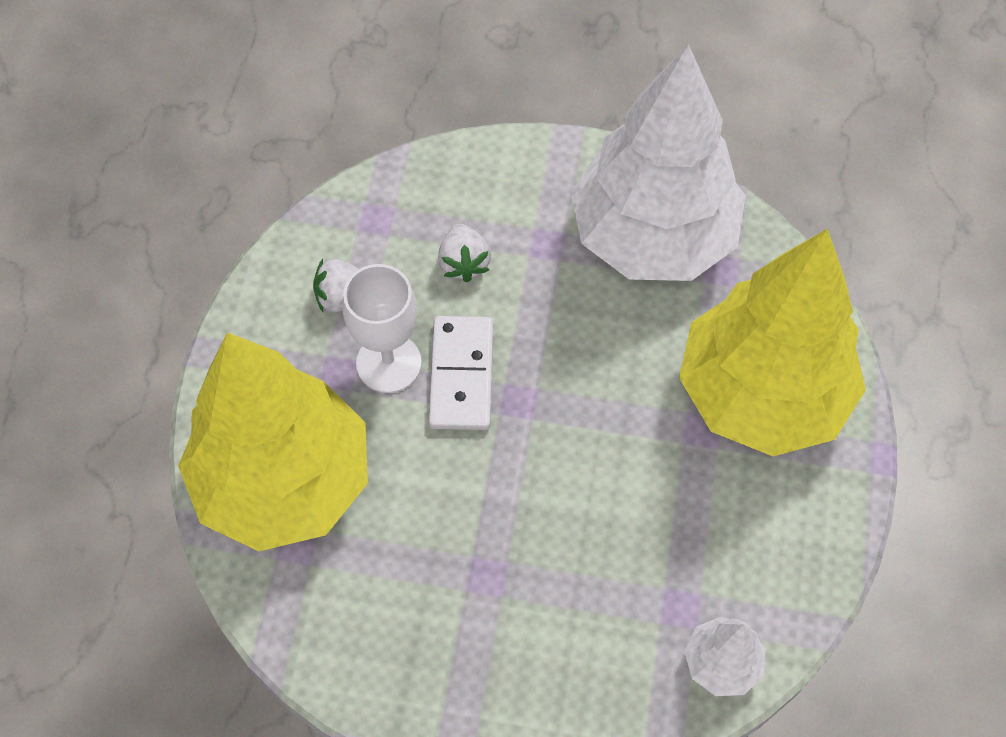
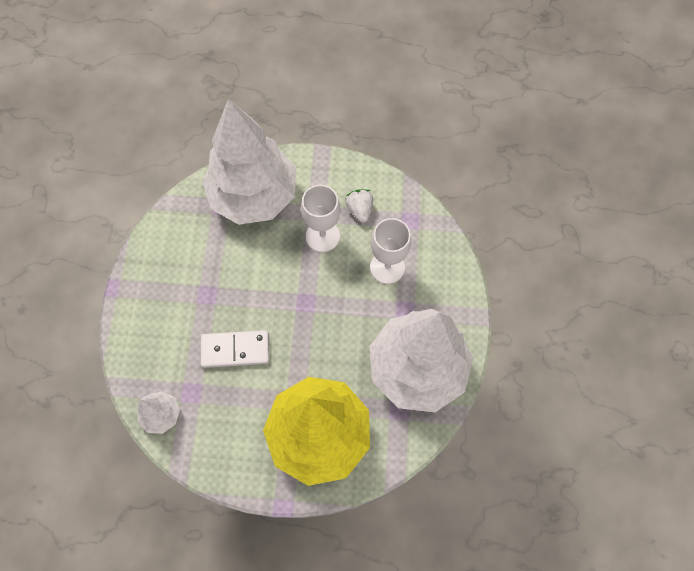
camera: 85 degrees right, 5 degrees up
yellow tree [178,332,368,551] -> white tree [202,99,296,225]
white domino [429,316,493,430] -> white domino moved to [201,330,269,368]
white strawberry [438,224,491,283] -> white goblet [370,218,411,284]

